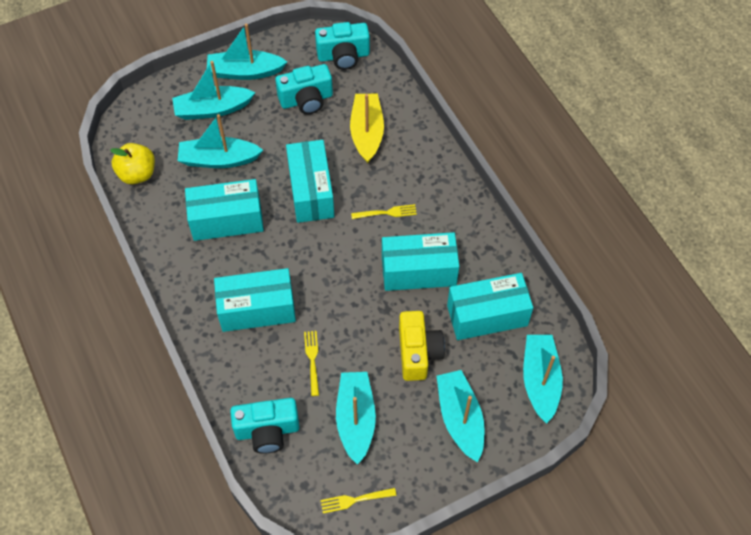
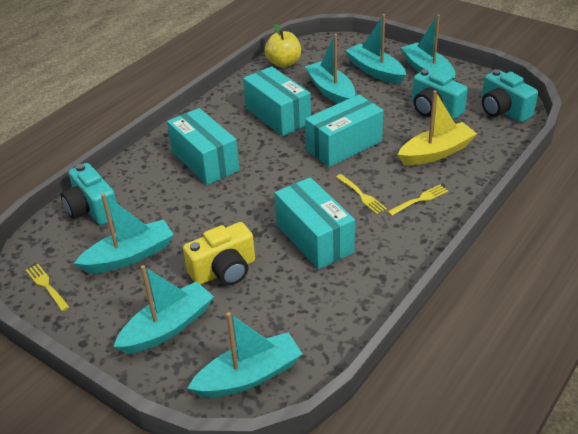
camera: 65 degrees right, 20 degrees down
yellow fork [304,331,319,396] -> yellow fork moved to [387,185,448,216]
turquoise box [447,273,533,340] -> none

